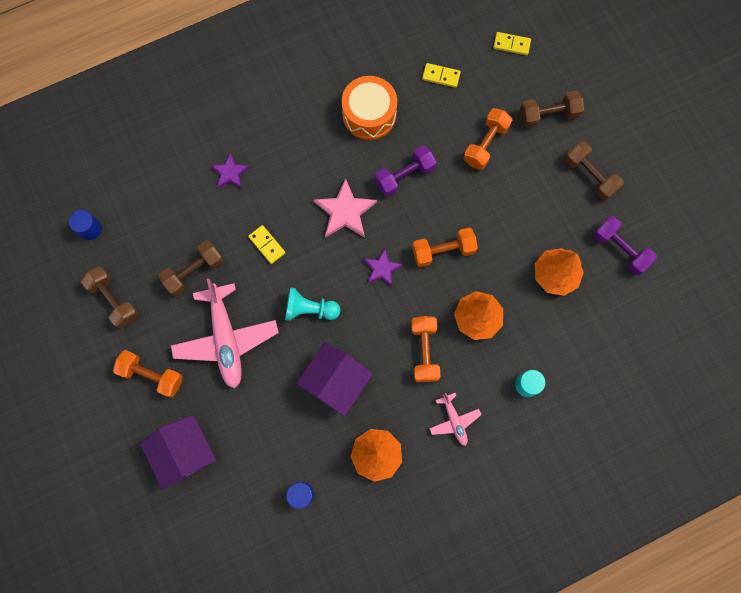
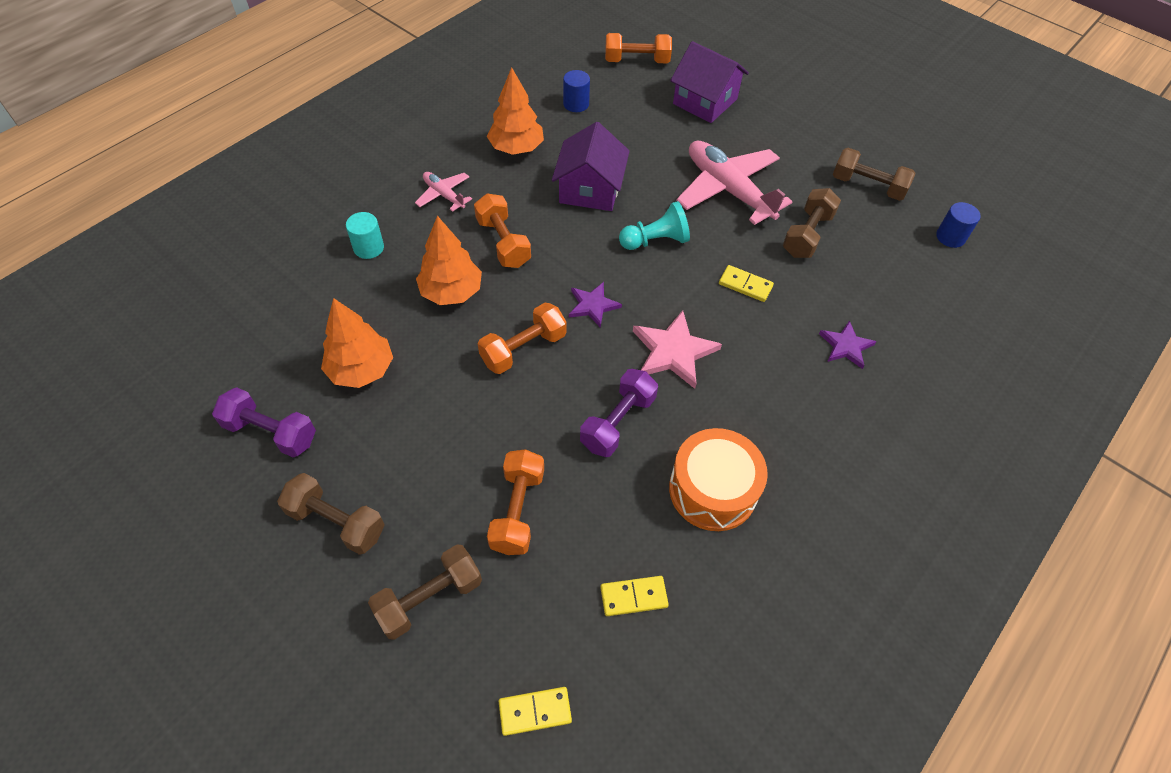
camera: 155 degrees right, 20 degrees down
orange dumbbell [113,350,183,398] -> orange dumbbell moved to [605,33,672,63]

